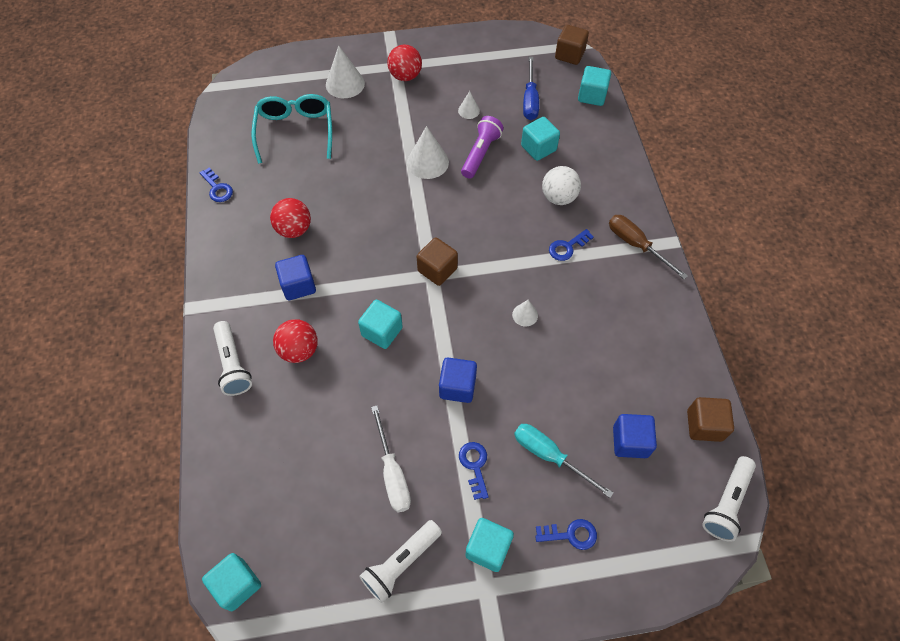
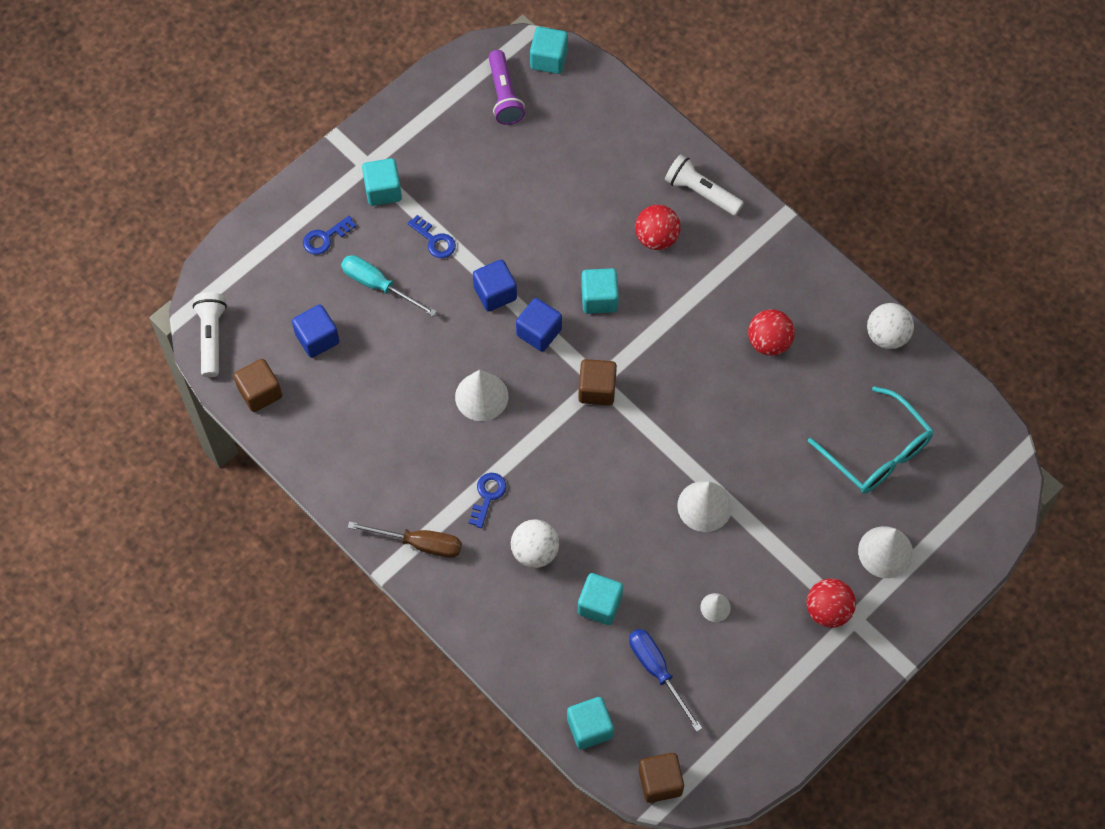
camera: 145 degrees right, 5 degrees up
blue key [199,167,233,202] -> white ball [867,303,914,349]
blue cube [275,255,316,300] -> blue cube moved to [516,298,562,352]
white flashlight [359,520,442,603] -> none
white screwdriver [371,405,411,513] -> none
purple flashlight [461,116,504,179] -> purple flashlight moved to [488,50,525,125]
white cone [512,300,538,327] -> white cone [455,370,508,421], size x1.85
turquoise screwdriver [514,424,614,498] -> turquoise screwdriver turned 150 degrees counterclockwise [341,255,437,316]

